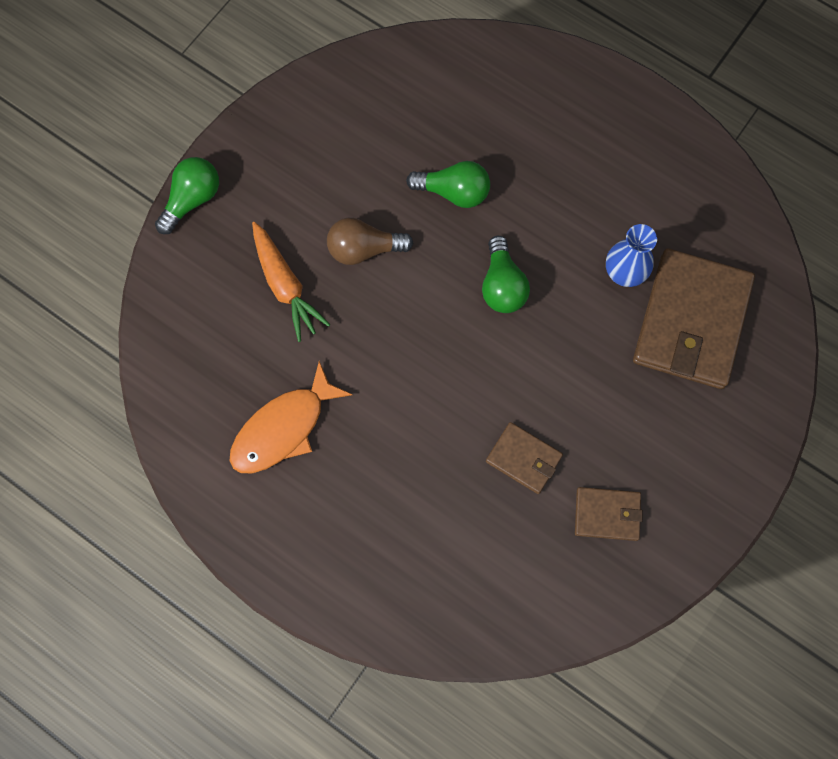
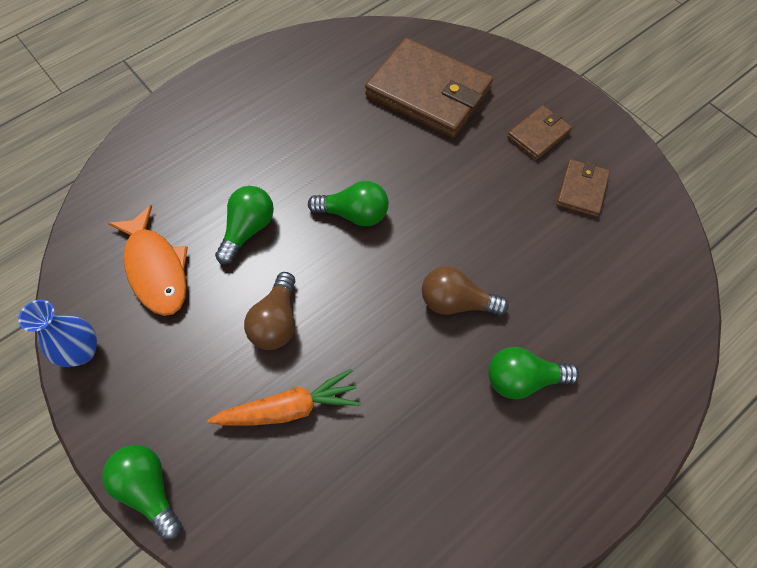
camera: 75 degrees left, 10 degrees down
orange fish [230,361,352,473] -> orange fish moved to [108,205,188,316]
brown wallet [486,422,563,494] -> brown wallet moved to [507,105,572,160]
blue vase [606,224,657,287] -> blue vase moved to [18,300,97,367]
none -> brown light bulb [422,266,509,316]
none -> green light bulb [488,347,579,399]

